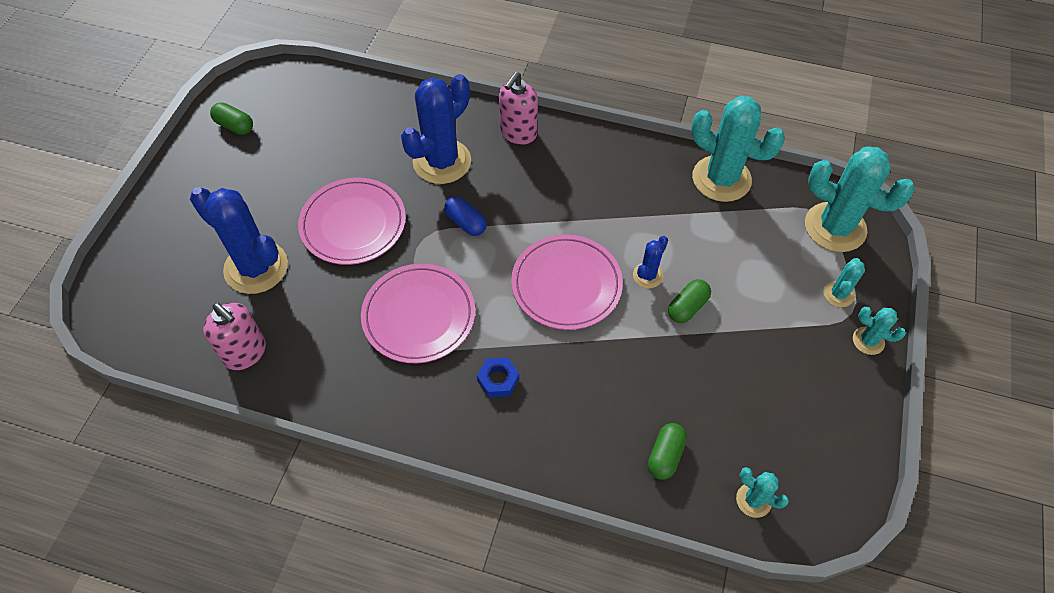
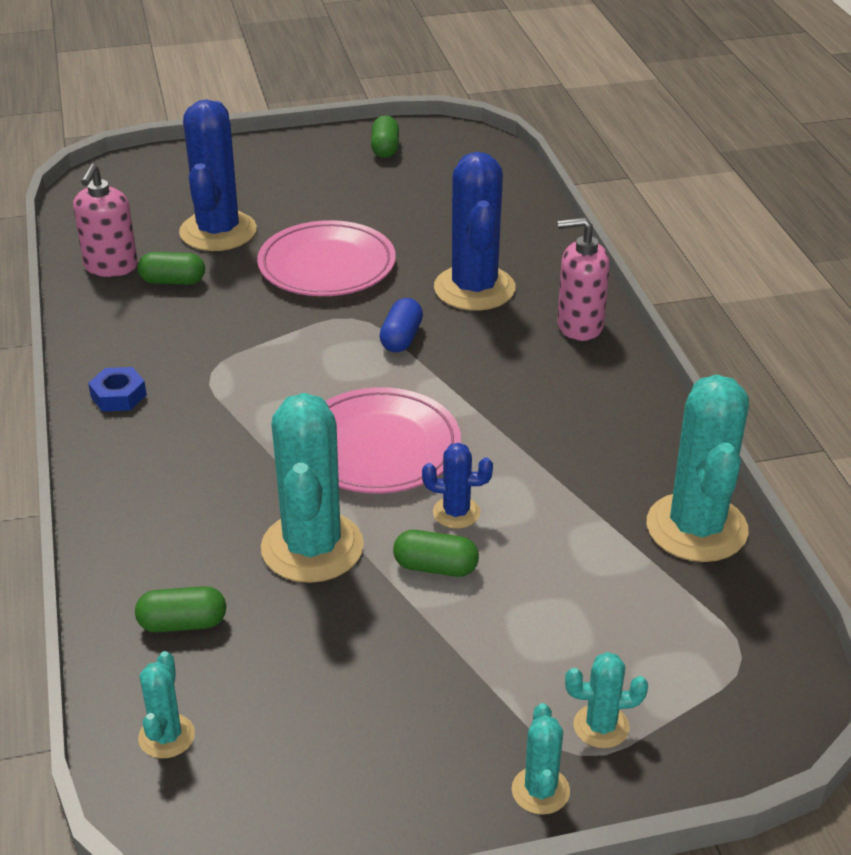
camera: 60 degrees right, 20 degrees down
pink plate [361,264,475,363] -> none
blue cactus [401,74,471,184] -> blue cactus turned 75 degrees clockwise [434,152,515,311]
blue nut [477,357,519,398] -> blue nut moved to [88,367,147,412]
turquoise cactus [805,146,915,252] -> turquoise cactus moved to [261,393,364,583]
none -> green capsule [138,252,205,285]

